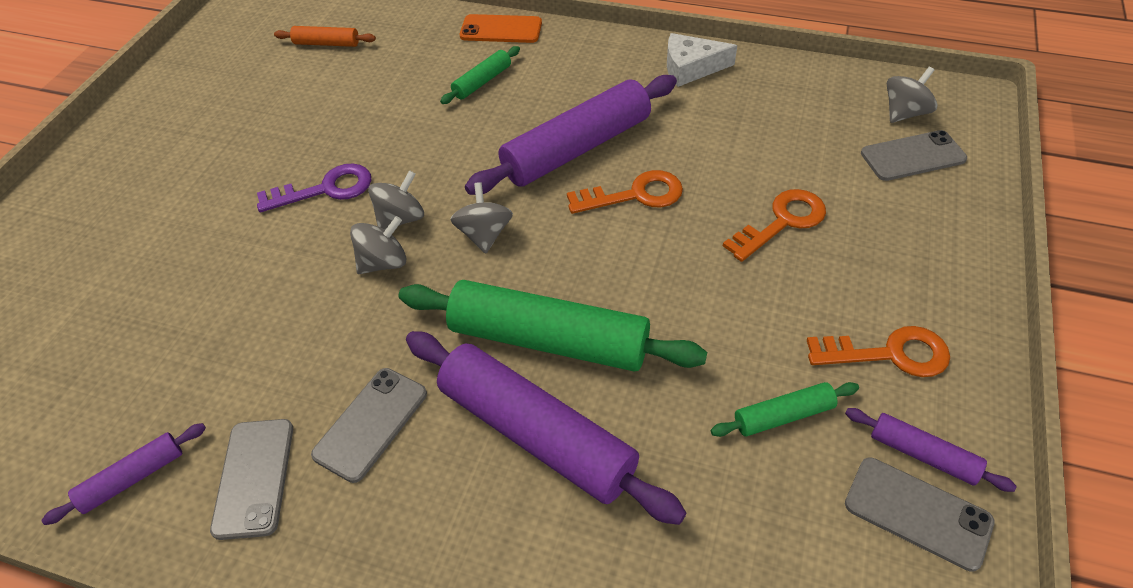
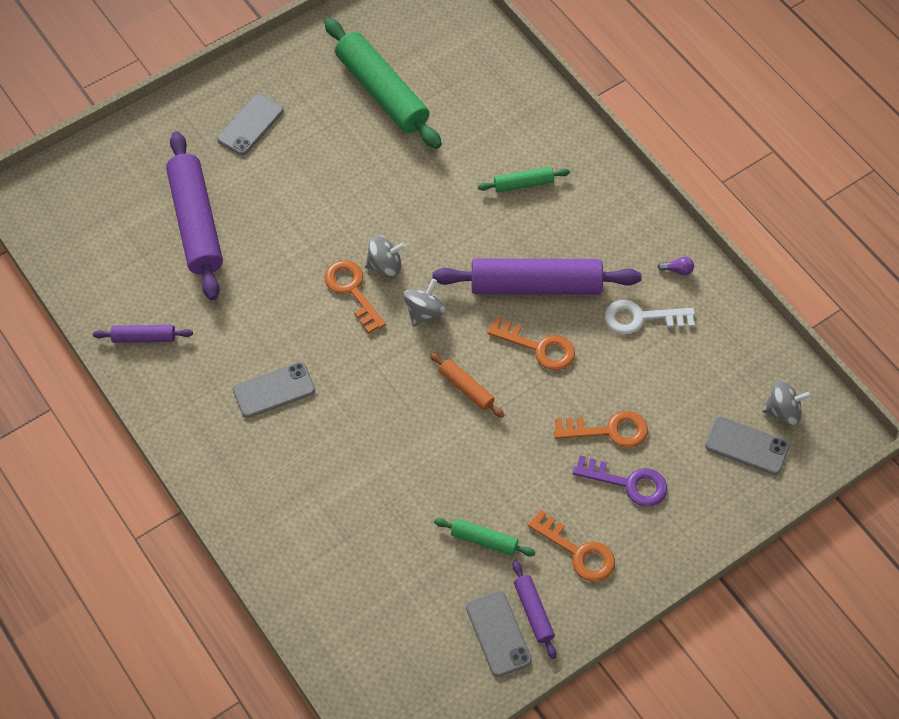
camera: 35 degrees right, 10 degrees up
grey phone [210,419,293,540] -> grey phone moved to [217,94,284,155]
purple key [257,163,372,212] -> purple key moved to [573,455,667,507]
orange rolling pin [274,26,376,47] -> orange rolling pin moved to [430,352,504,418]
grey spinning top [350,216,406,274] -> orange key [324,260,386,334]
green rolling pin [399,280,707,372] -> green rolling pin moved to [324,18,442,149]
purple rolling pin [406,331,686,525] -> purple rolling pin moved to [166,131,223,300]
orange phone [460,14,542,43] -> none
white cheese [667,33,737,87] -> purple light bulb [657,257,694,275]
none -> white key [605,300,695,334]

